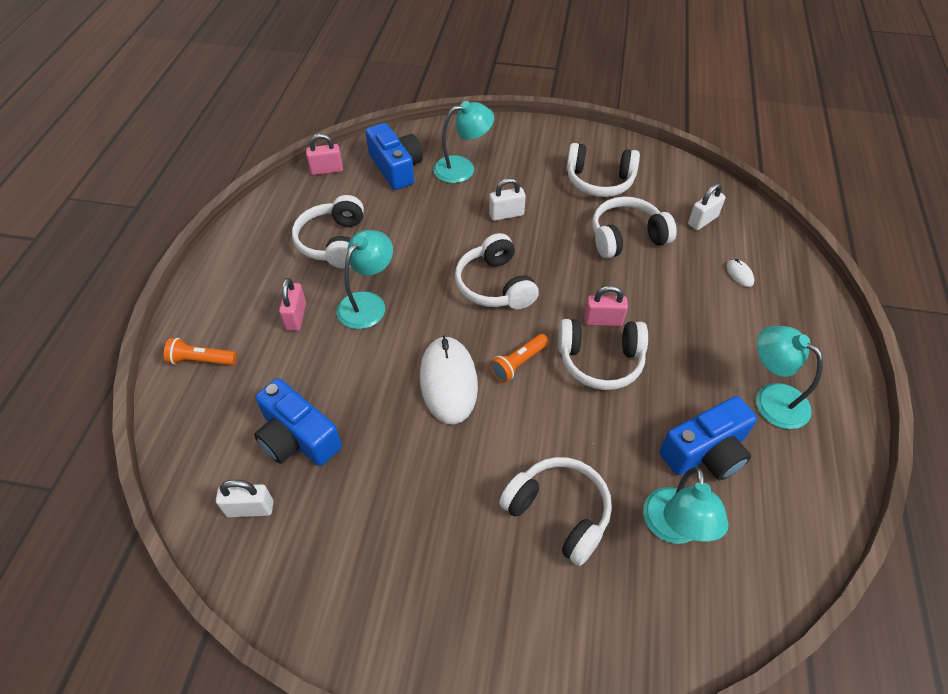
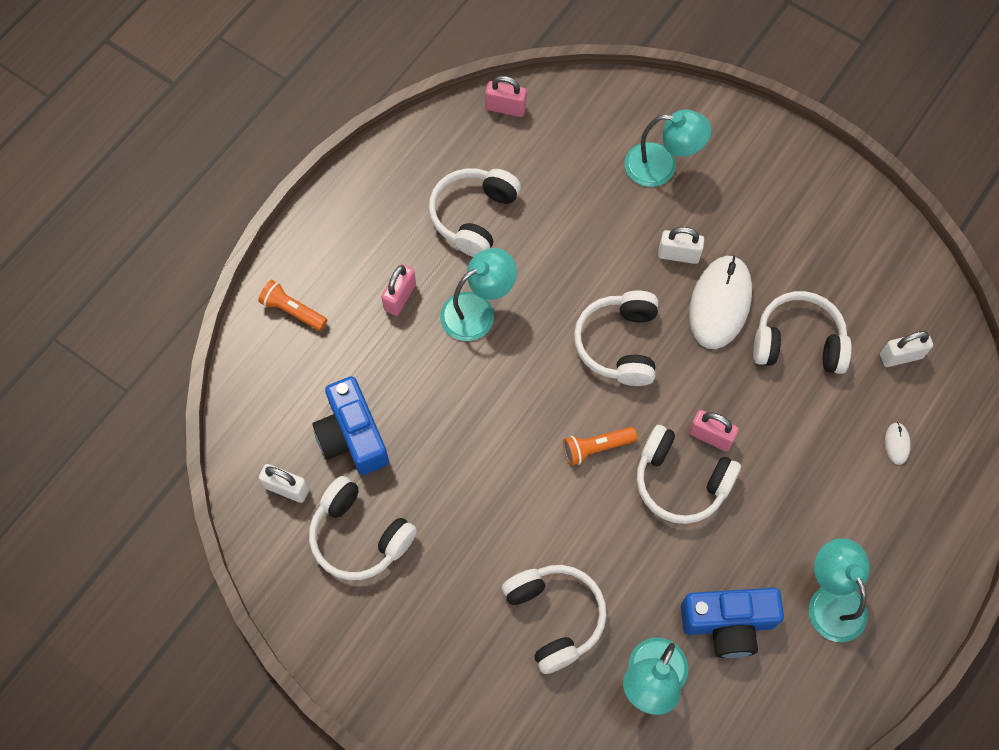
camera: 25 degrees right, 15 degrees up
blue camera [365,123,423,190] -> none
white mouse [420,335,478,424] -> white mouse moved to [689,255,752,349]
white headphones [566,143,640,197] -> white headphones moved to [309,476,417,580]

